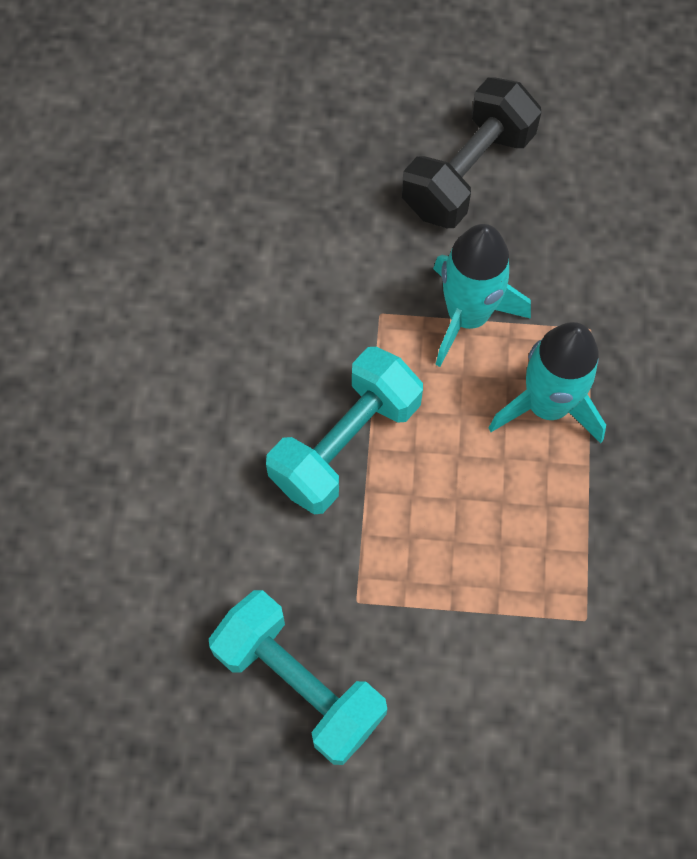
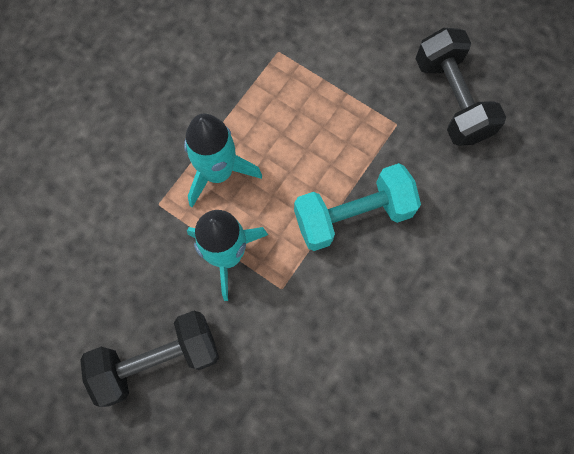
camera: 150 degrees left, 5 degrees up
turquoise dumbbell [209,590,387,765] -> black dumbbell [415,28,506,146]

